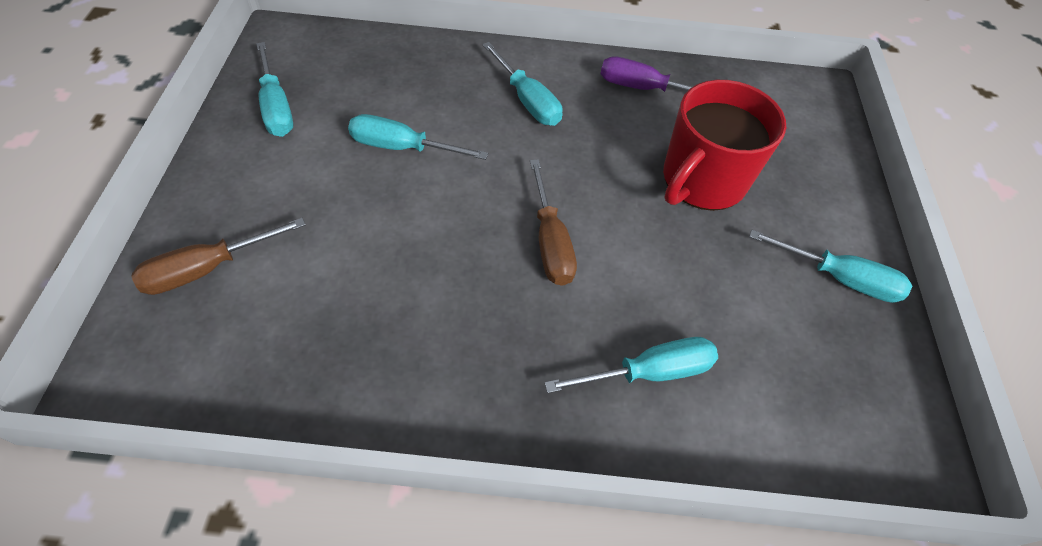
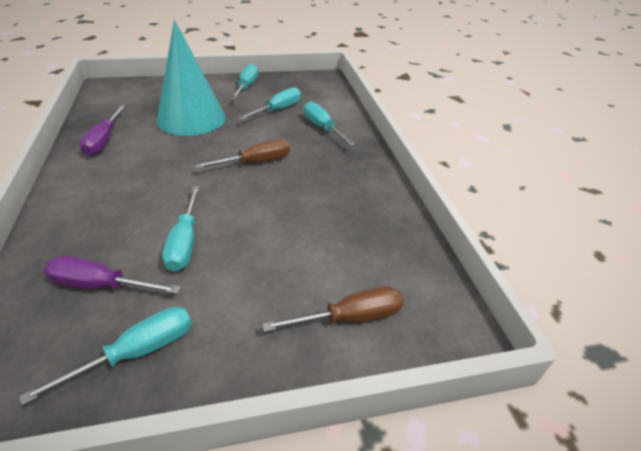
camera: 105 degrees left, 15 degrees down
brown screwdriver [131,218,306,295] -> brown screwdriver turned 60 degrees counterclockwise [262,286,403,332]
turquoise screwdriver [482,42,562,126] -> turquoise screwdriver moved to [238,87,301,120]
red mug [663,80,786,211] -> turquoise cone [157,20,226,136]
none -> purple screwdriver [44,256,181,294]

